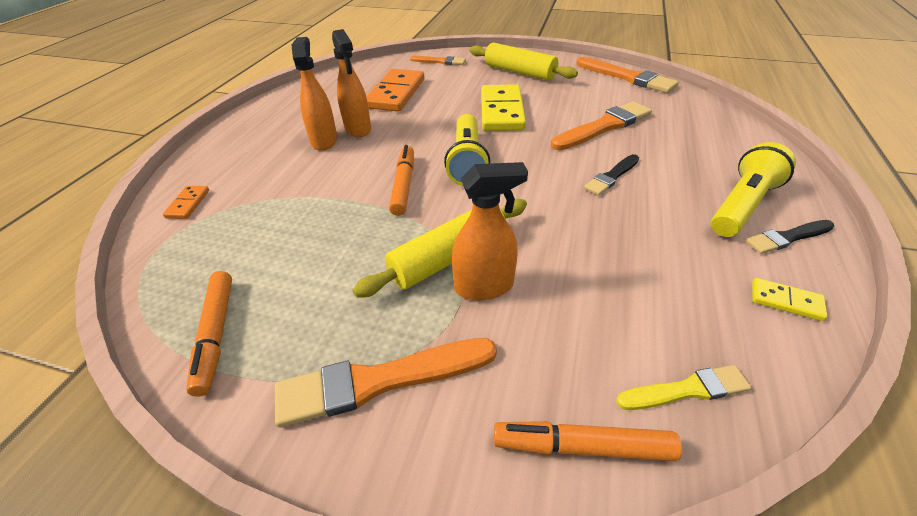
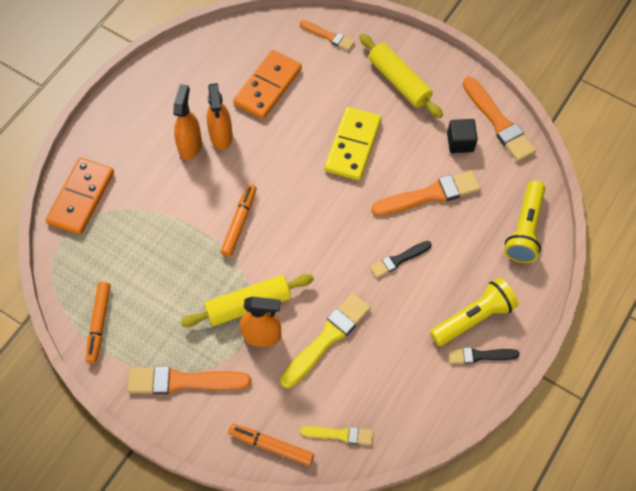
camera: 15 degrees right, 20 degrees up
orange domino [163,186,209,219] -> orange domino [46,158,114,235], size x2.17
yellow flashlight [444,114,490,186] -> yellow flashlight moved to [504,181,545,263]
yellow domino [752,278,828,321] -> none
none -> yellow brush [280,293,371,388]
none -> black cube [447,119,478,153]

